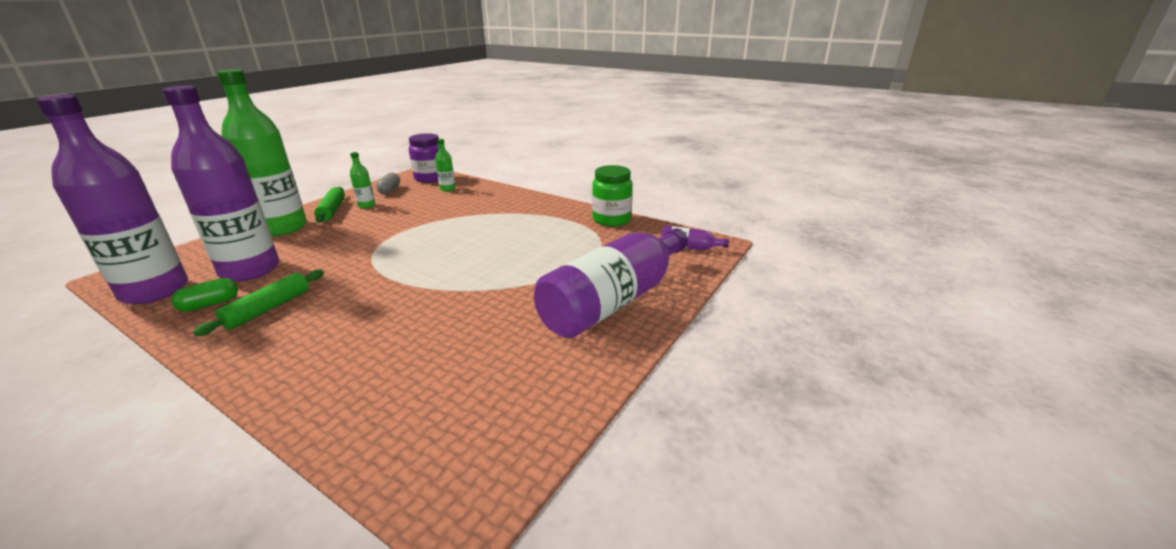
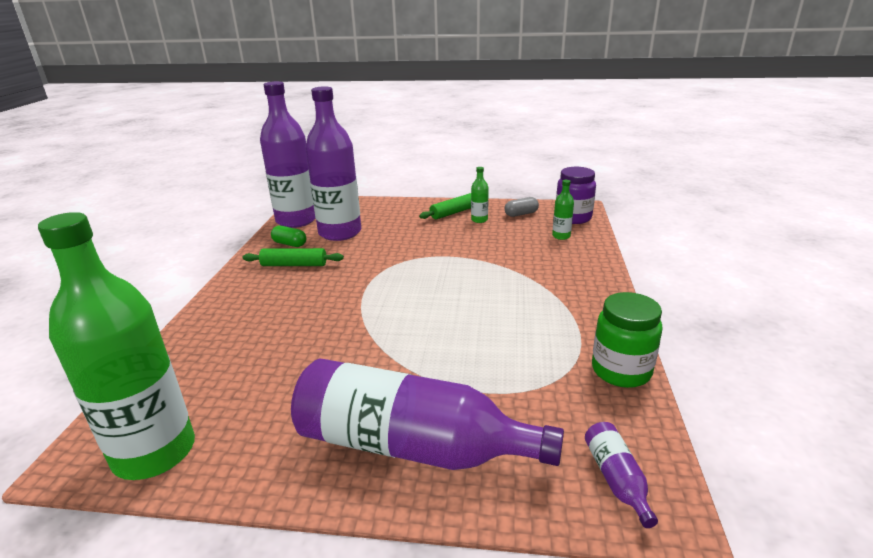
camera: 65 degrees right, 0 degrees up
green bottle [217,69,307,236] -> green bottle moved to [38,212,195,480]

